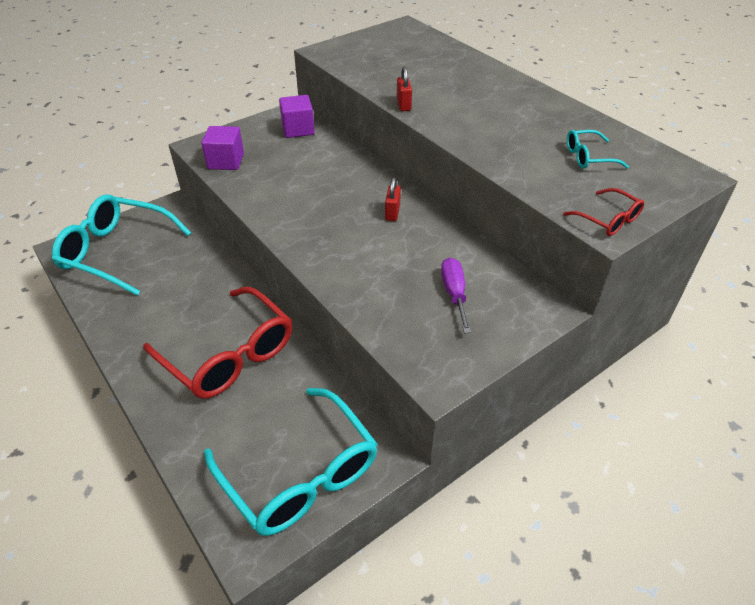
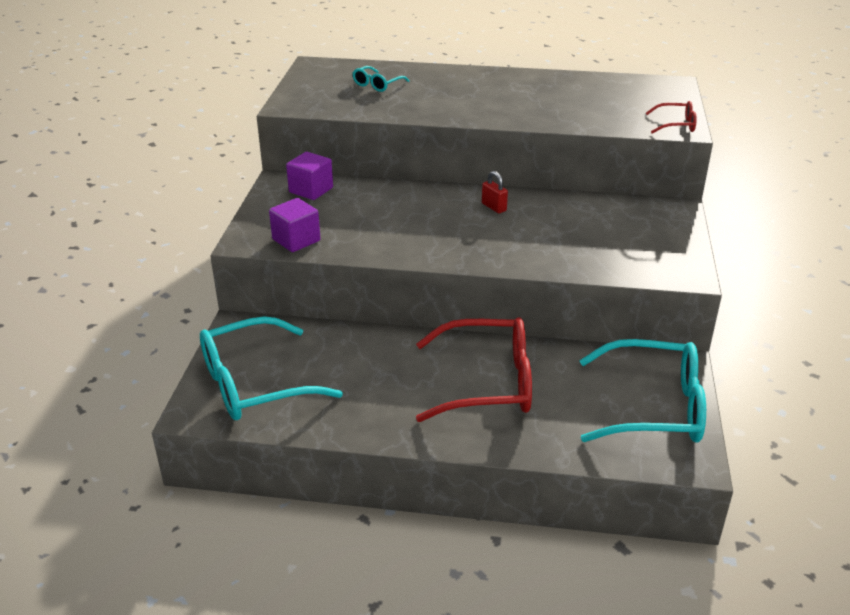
camera: 45 degrees left, 10 degrees down
red padlock [397,67,412,111] -> none
purple screwdriver [441,258,471,333] -> none
turquoise glasses [567,130,629,169] -> turquoise glasses moved to [353,66,409,92]

